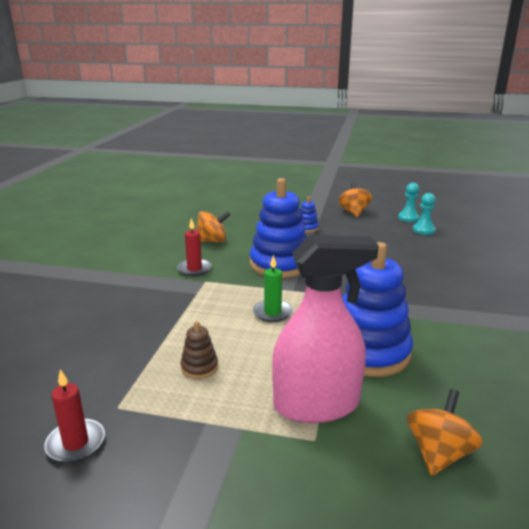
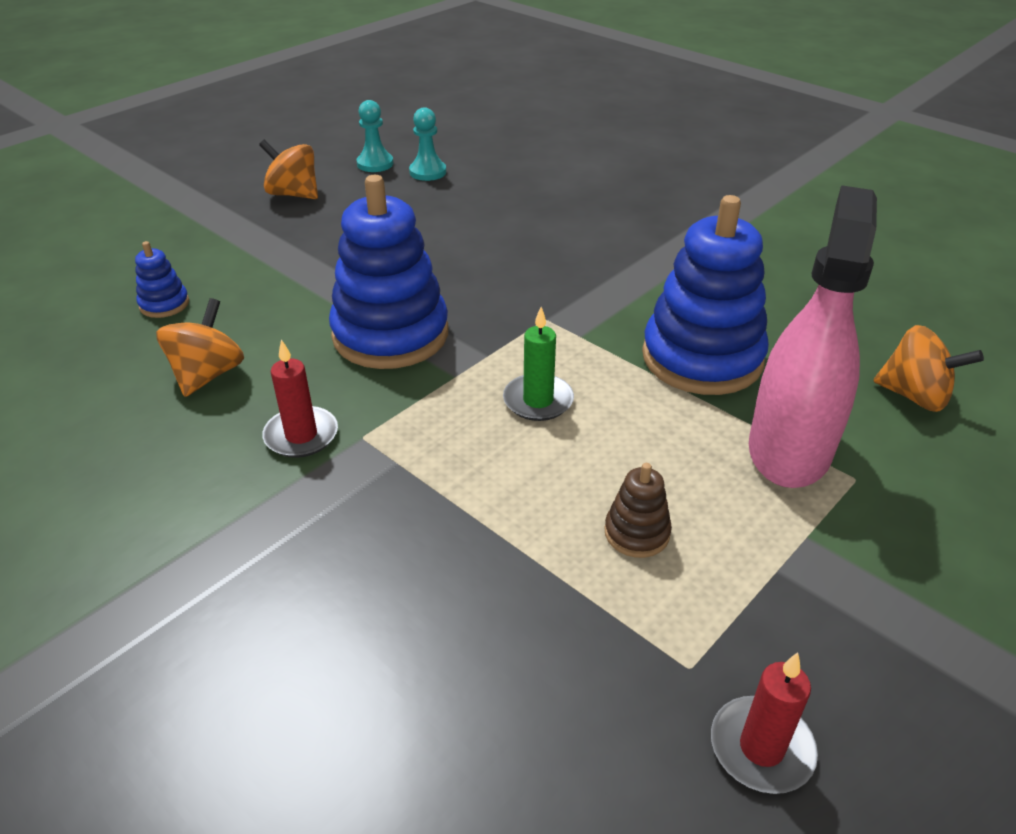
camera: 60 degrees left, 15 degrees up
blue stacking toy [300,197,319,233] -> blue stacking toy moved to [135,241,189,318]
orange spinning top [407,389,483,476] -> orange spinning top turned 150 degrees clockwise [873,325,984,412]

